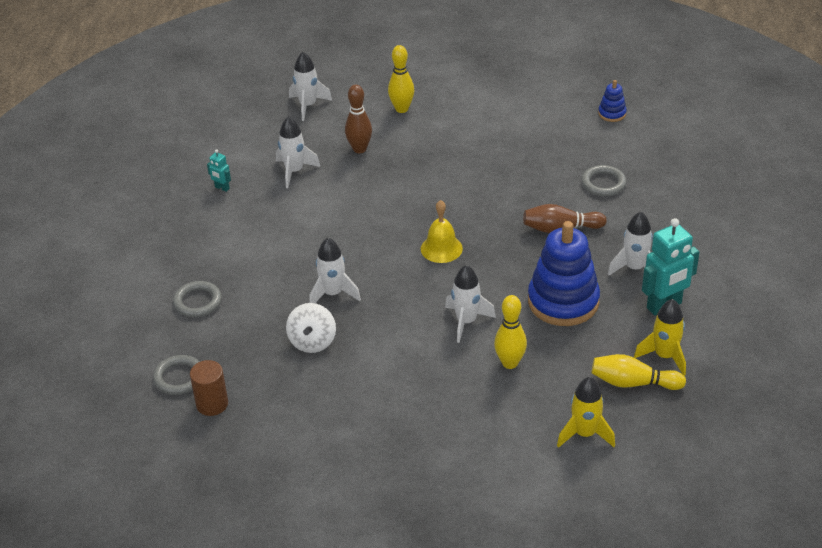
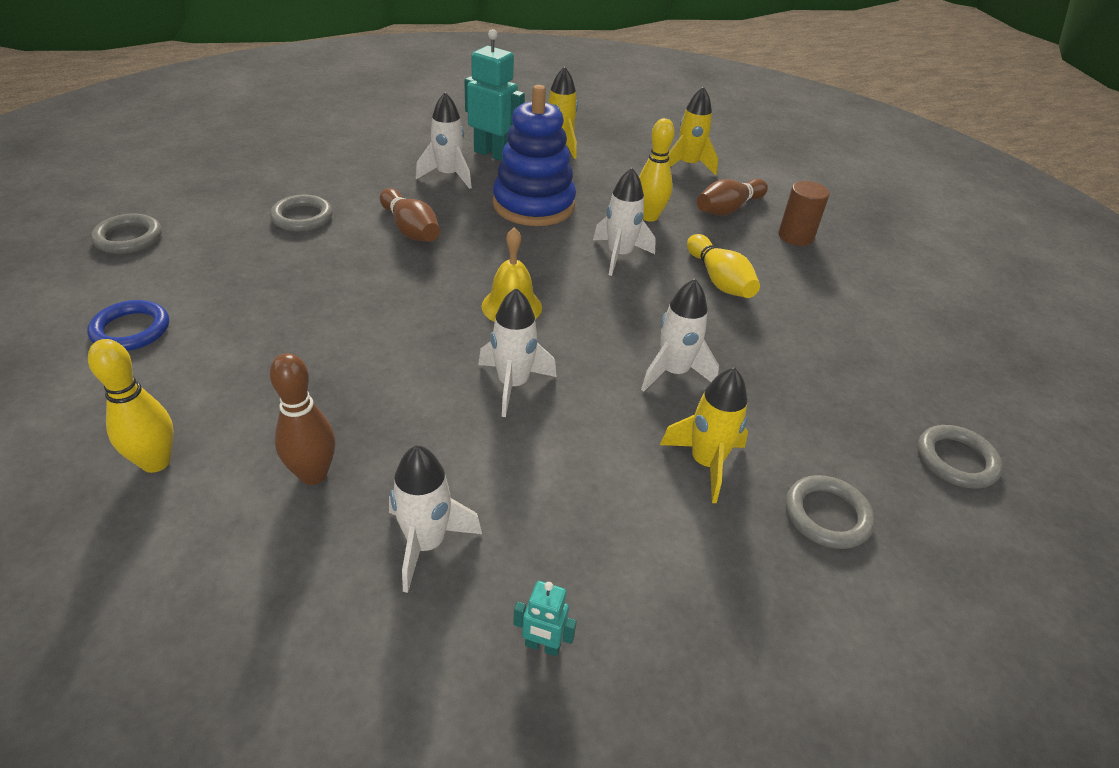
camera: 125 degrees left, 0 degrees up
brown cylinder [190,360,228,416] -> brown cylinder moved to [778,181,830,246]
turquoise robot [207,149,231,192] -> turquoise robot turned 105 degrees clockwise [513,581,577,656]
white spinning top [286,303,336,353] -> none
white rocket [289,52,332,121] -> white rocket moved to [478,288,557,417]
yellow bowling pin [592,354,686,390] -> yellow bowling pin moved to [687,234,760,298]
blue stacking toy [598,80,627,122] -> grey ring [91,214,162,254]
none -> blue ring [87,300,169,351]
none -> yellow rocket [660,367,748,503]
none -> brown bowling pin [697,179,768,215]

